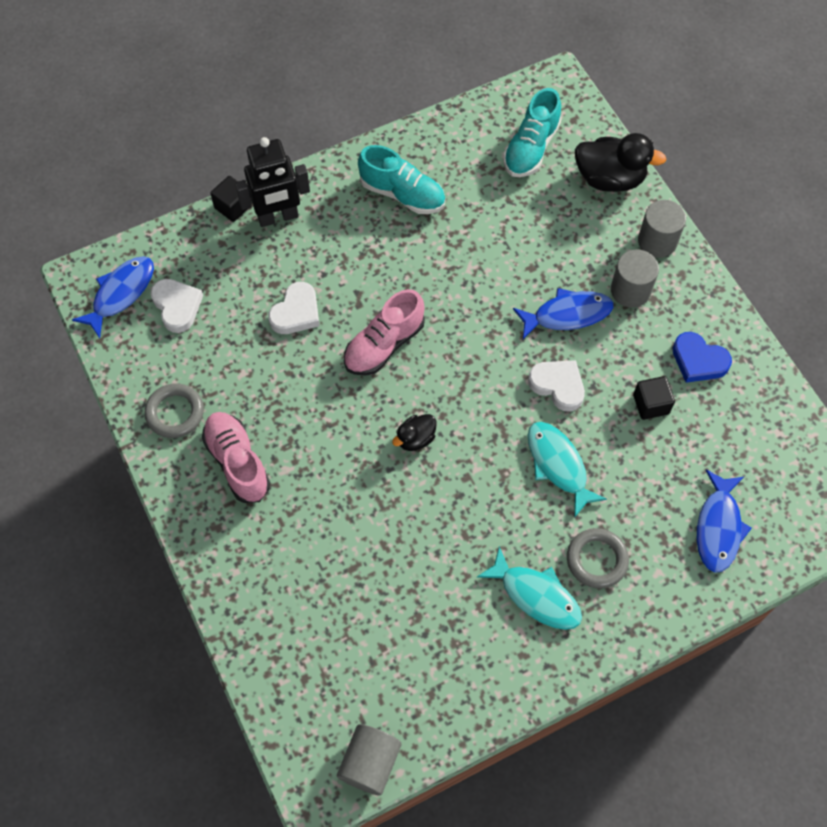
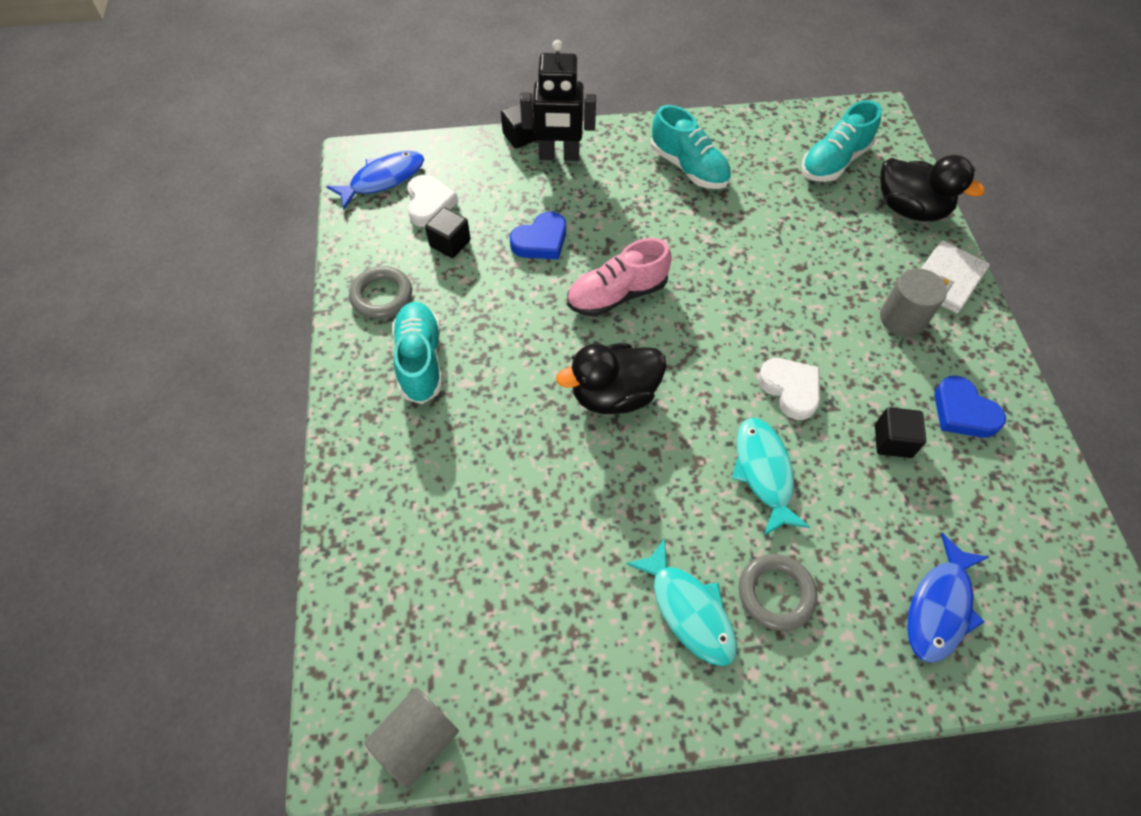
camera: 20 degrees right, 5 degrees down
pink shoe [202,412,270,503] -> turquoise shoe [392,302,442,404]
white heart [268,282,320,334] -> blue heart [510,212,566,260]
black duck [392,414,436,451] -> black duck [556,343,667,414], size x1.86
blue fish [513,288,614,339] -> none
grey cylinder [638,200,686,258] -> white wallet [921,240,990,313]
none -> black cube [425,207,471,258]

